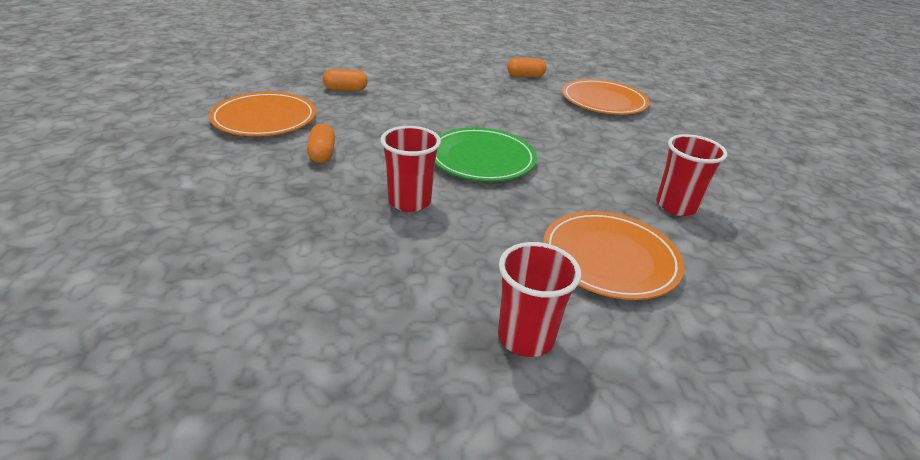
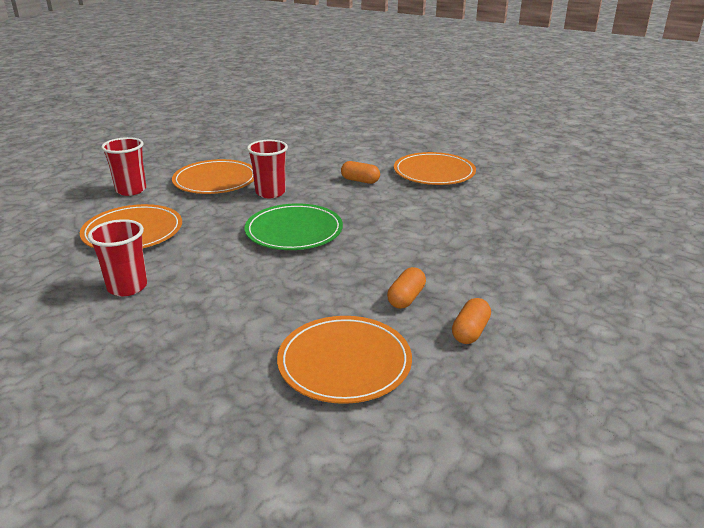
camera: 125 degrees right, 5 degrees down
orange capsule [323,69,368,91] -> orange capsule moved to [387,267,426,309]
none -> orange plate [172,159,254,194]

